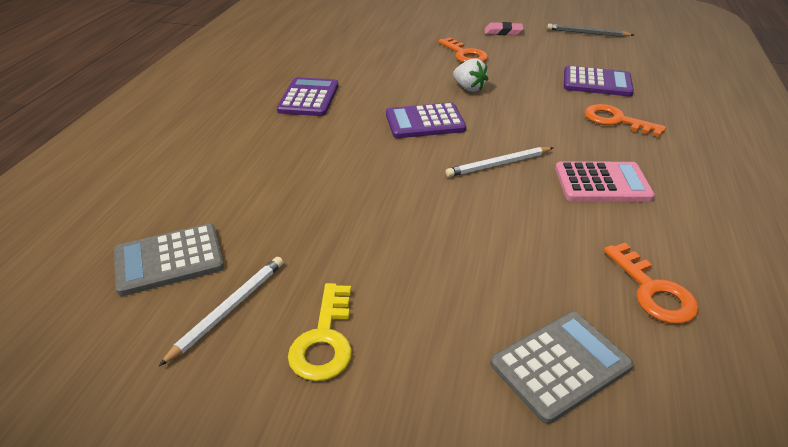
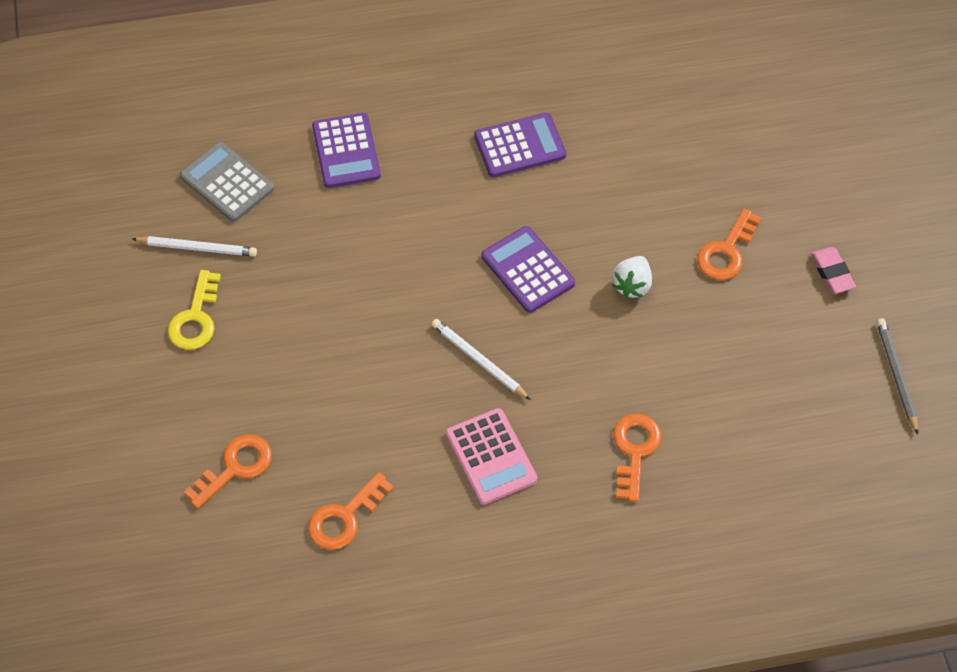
camera: 65 degrees right, 20 degrees up
yellow key [288,283,352,381] -> yellow key turned 60 degrees counterclockwise [168,270,221,350]
grey calculator [490,312,634,424] -> orange key [184,434,272,509]
purple calculator [564,66,634,96] -> purple calculator moved to [312,113,381,188]

